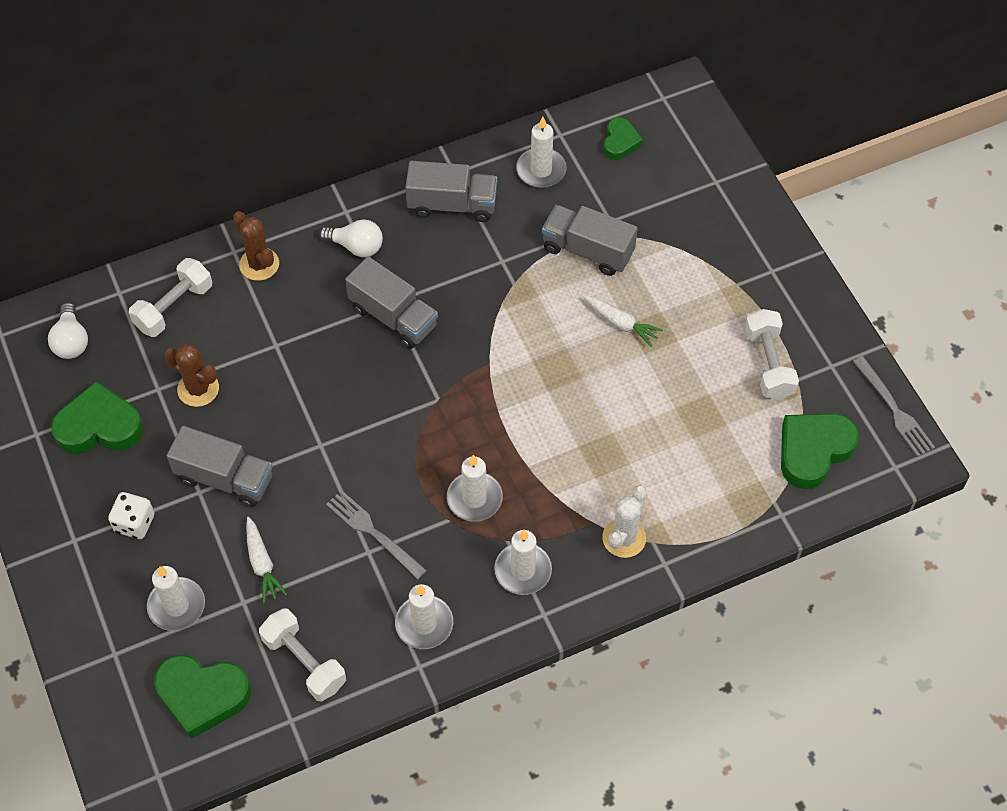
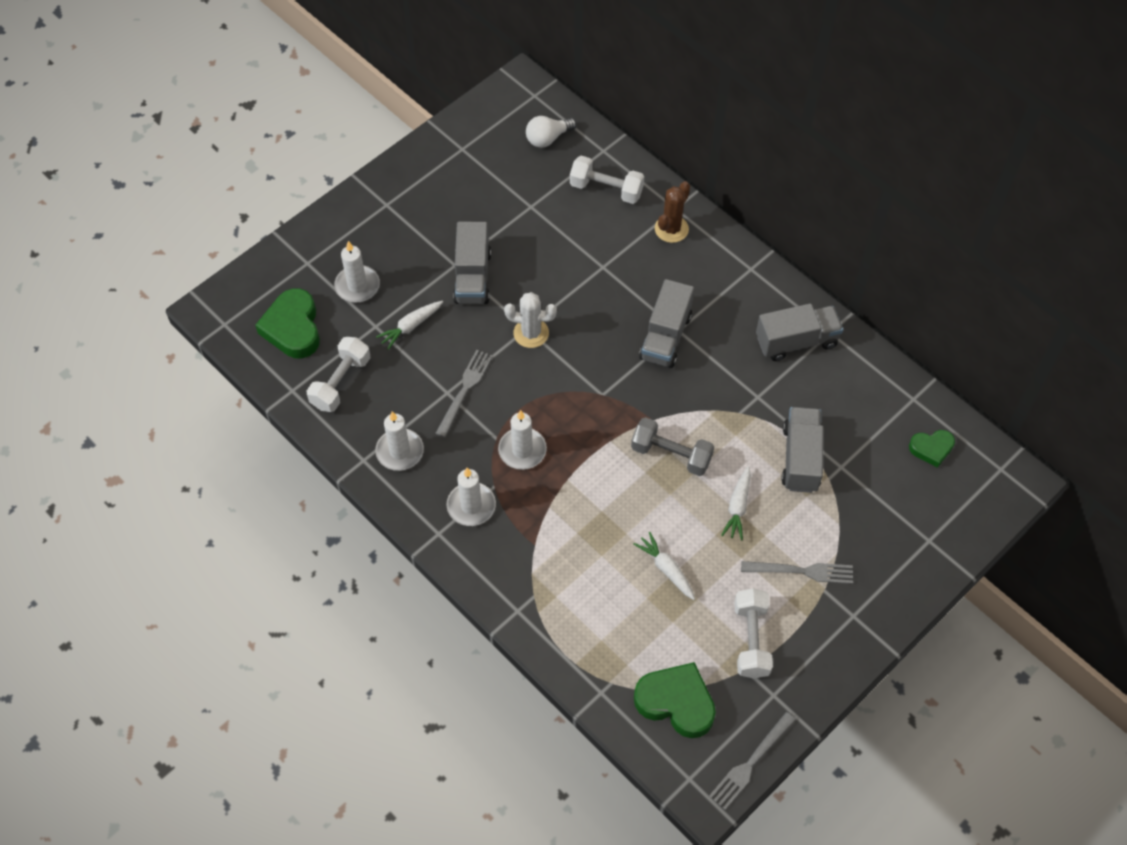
camera: 70 degrees right, 0 degrees up
green heart [51,381,143,454] -> none
white dice [108,492,154,539] -> none
brown cactus [165,344,219,407] -> none
white light bulb [319,219,383,257] -> none
grey truck [405,161,497,222] -> grey truck turned 90 degrees counterclockwise [756,303,843,361]
white candle [516,117,567,188] -> none
white cactus [602,485,647,558] -> white cactus moved to [504,292,557,348]
white dumbbell [745,309,799,400] -> white dumbbell turned 60 degrees counterclockwise [734,588,773,679]
none -> grey dumbbell [631,417,714,476]
none -> white carrot [633,532,695,600]
none -> grey fork [741,561,853,584]

